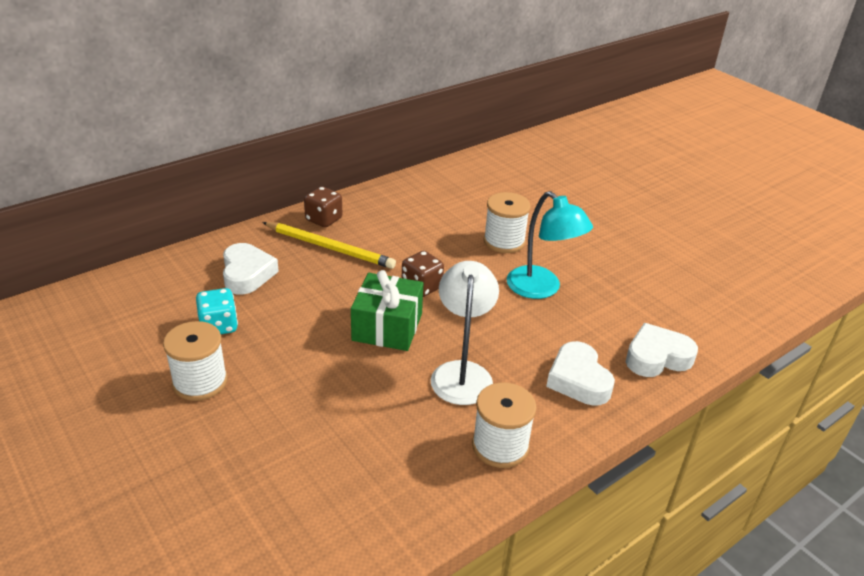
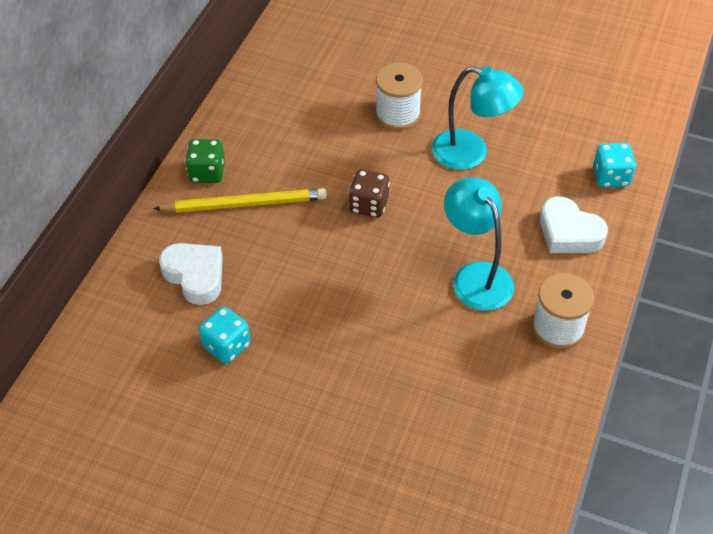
camera: 30 degrees left, 15 degrees up
white spool [163,321,228,401] -> none
brown dice [304,187,343,228] -> green dice [185,139,225,183]
green gift [351,270,423,351] -> none
white lamp [431,261,499,405] -> turquoise lamp [444,177,514,311]
white heart [626,323,698,377] -> turquoise dice [593,143,636,188]

